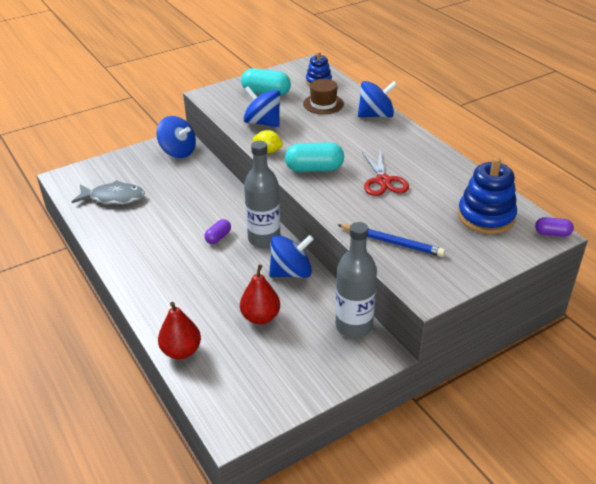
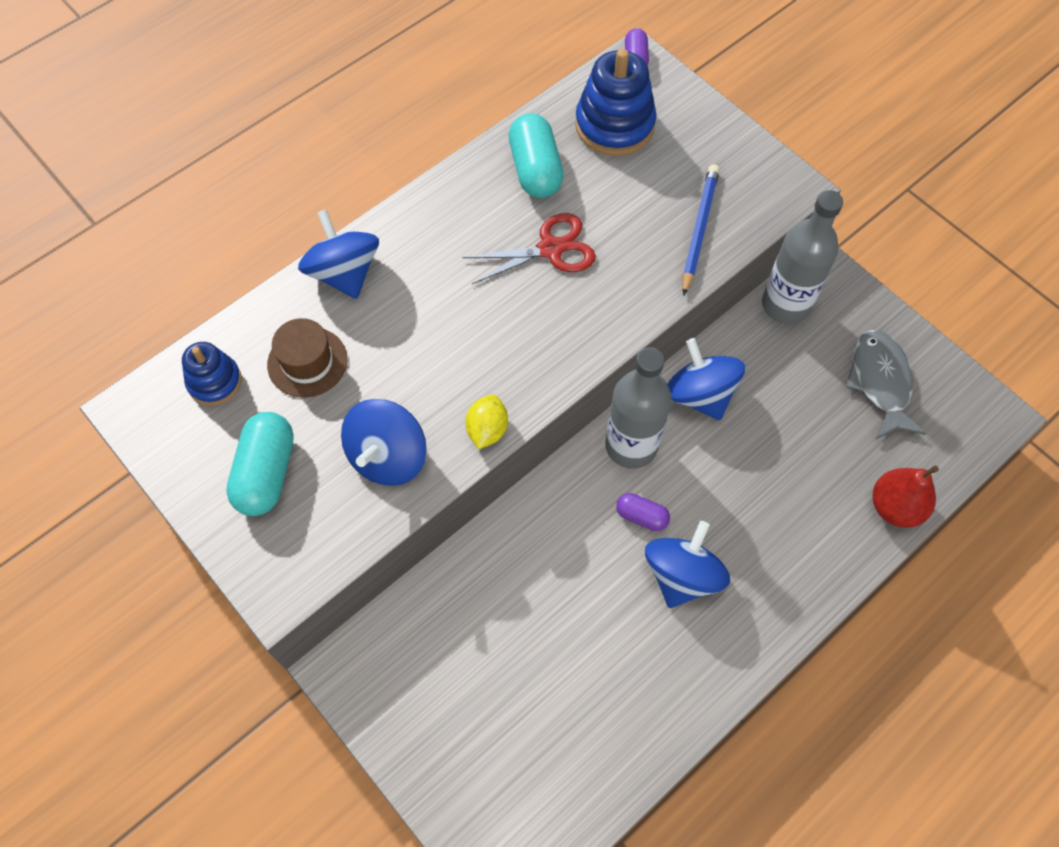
camera: 100 degrees left, 25 degrees up
grey fish [72,180,145,205] -> grey fish moved to [845,330,926,439]
blue spinning top [156,116,196,158] -> blue spinning top moved to [645,521,730,608]
red pear [240,264,280,324] -> none
turquoise capsule [285,142,344,172] -> turquoise capsule moved to [509,113,564,198]

